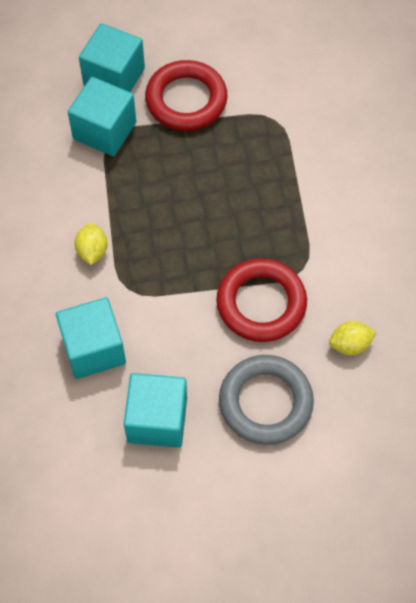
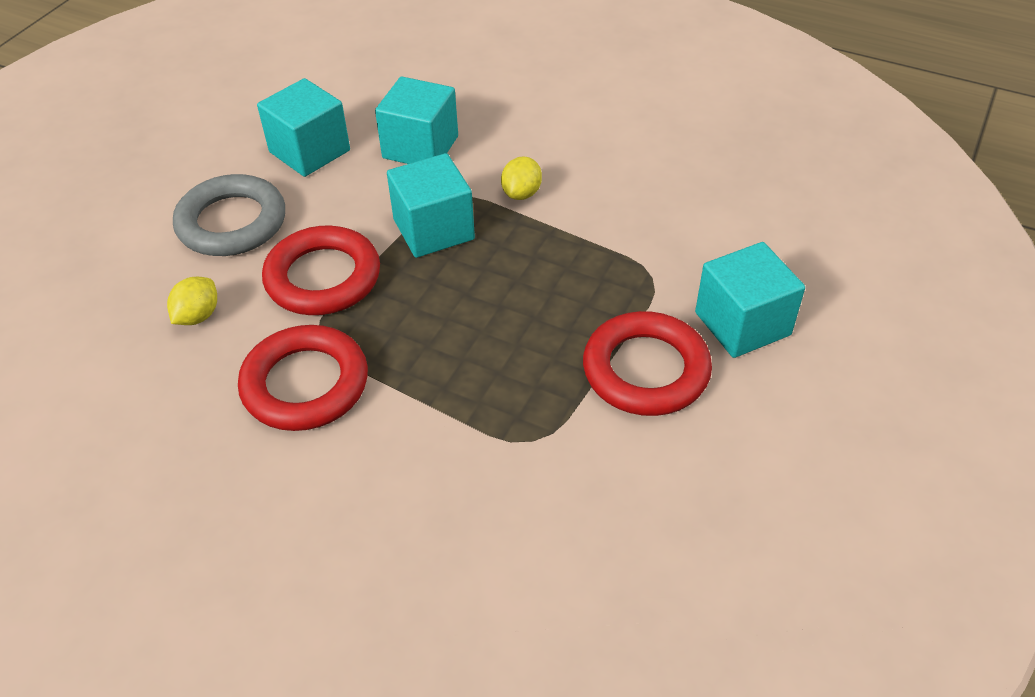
camera: 130 degrees right, 15 degrees down
turquoise cube [68,77,136,156] -> turquoise cube moved to [387,153,475,258]
yellow lemon [75,223,108,265] -> yellow lemon turned 75 degrees clockwise [501,156,542,200]
none -> red ring [238,325,368,431]

